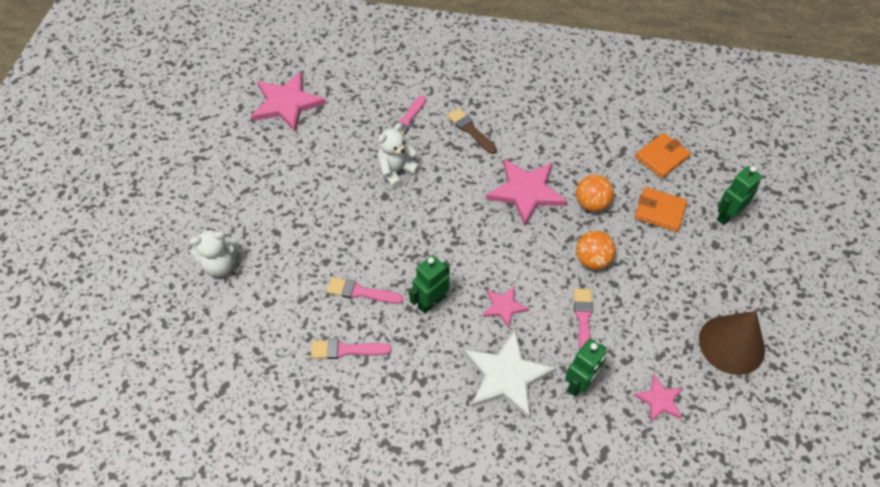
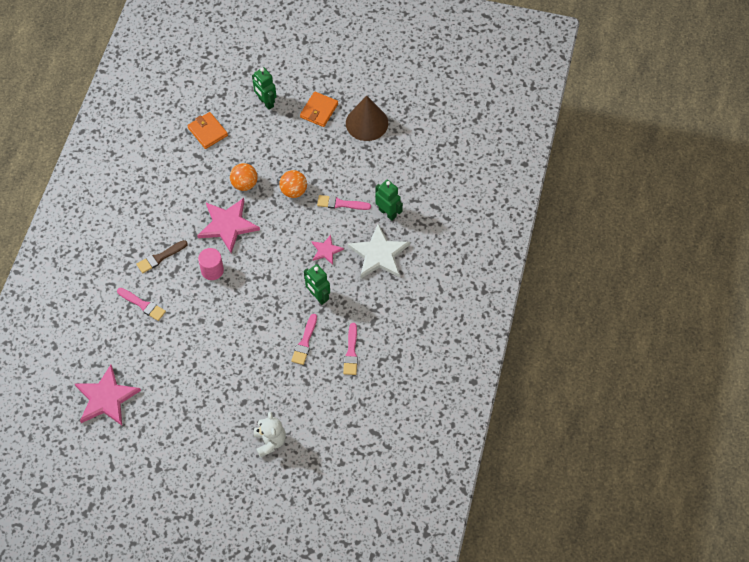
camera: 85 degrees left, 5 degrees up
white teddy bear [377,123,420,188] -> none
pink star [633,375,683,422] -> none
orange wallet [635,187,687,232] -> orange wallet moved to [300,91,338,127]
none -> pink cylinder [198,248,224,280]

